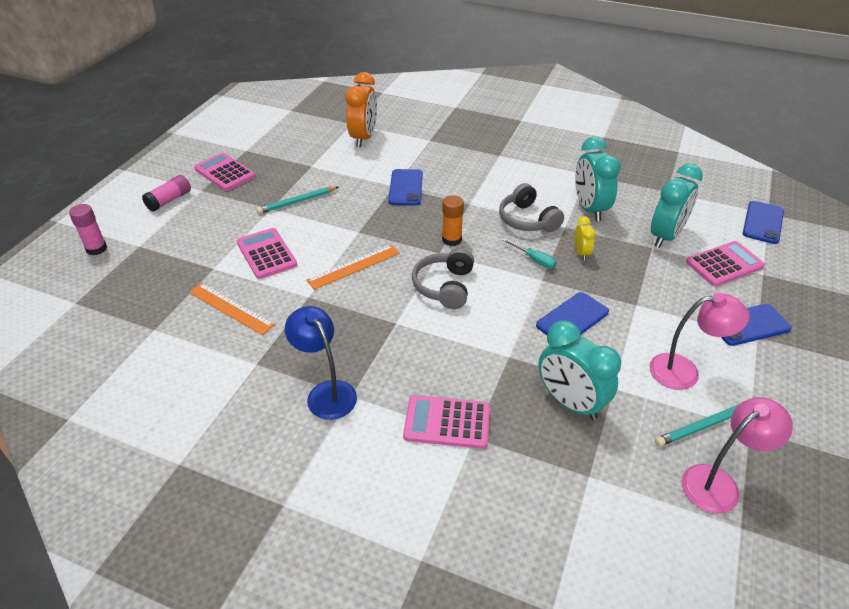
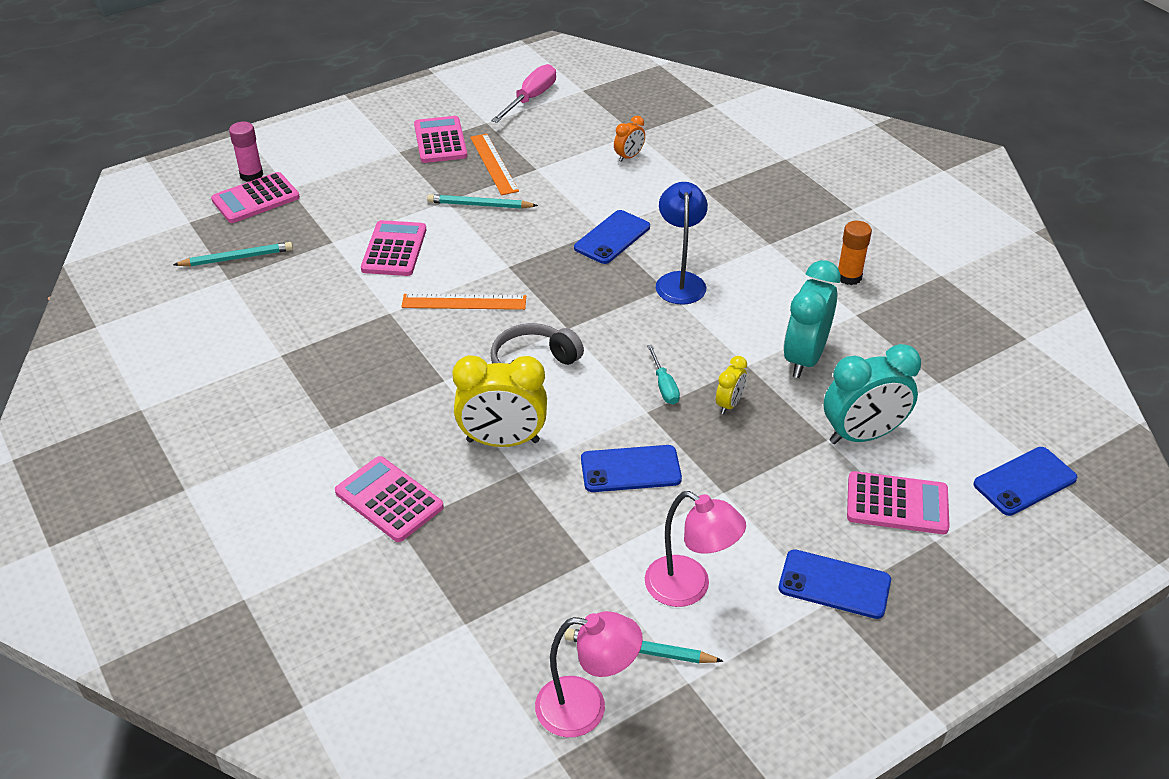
camera: 35 degrees right, 0 degrees up
pink glue stick [142,175,191,212] -> none
orange ruler [189,283,275,335] -> orange ruler moved to [470,134,519,195]
blue lamp [285,306,357,420] -> blue lamp moved to [656,182,708,305]
orange clock [345,72,377,147] -> orange clock [614,116,645,162], size x0.50
orange glue stick [442,195,464,246] -> orange glue stick moved to [838,221,872,285]
grey headphones [499,183,564,232] -> none
turquoise clock [538,321,621,421] -> none
none -> turquoise pencil [173,242,293,266]
none -> pink calculator [211,172,300,223]
none -> yellow clock [452,355,547,447]
none -> pink screwdriver [491,64,556,123]

